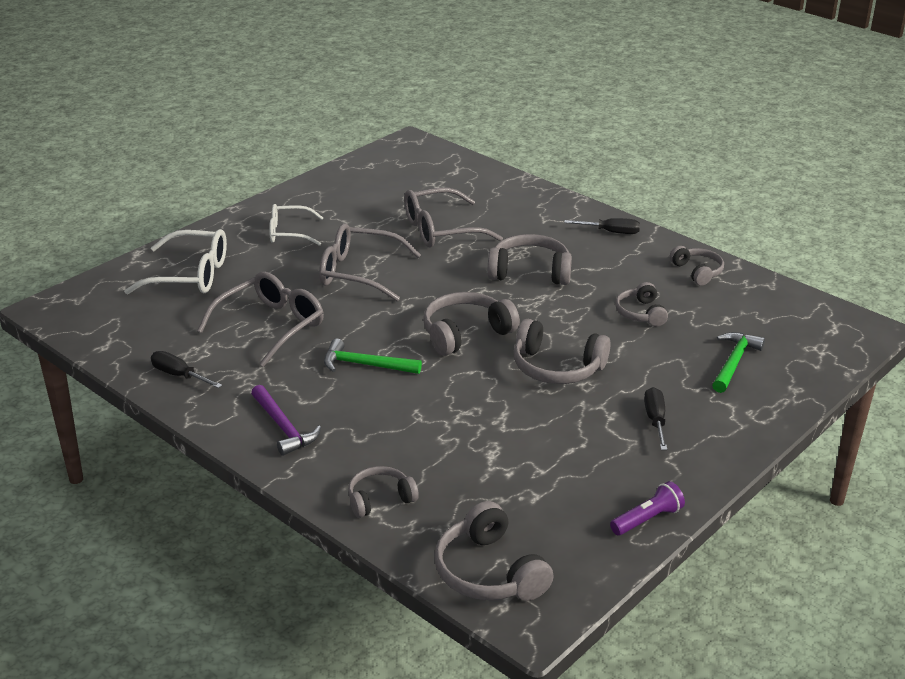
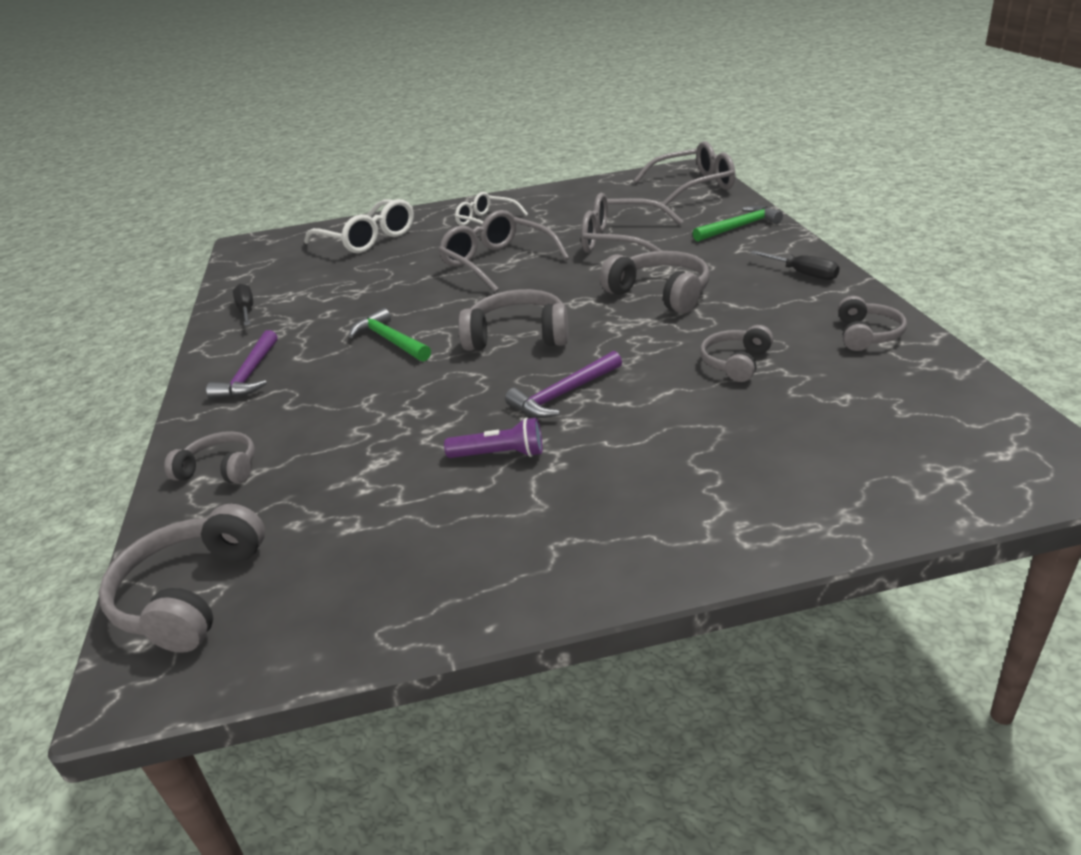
camera: 40 degrees right, 0 degrees up
grey glasses [197,272,324,367] -> grey glasses moved to [634,141,735,206]
grey headphones [514,319,611,384] -> purple hammer [505,351,622,418]
purple flashlight [610,481,685,535] -> purple flashlight moved to [444,417,543,458]
black screwdriver [644,387,667,450] -> none
green hammer [712,332,765,393] -> green hammer moved to [693,205,783,242]

